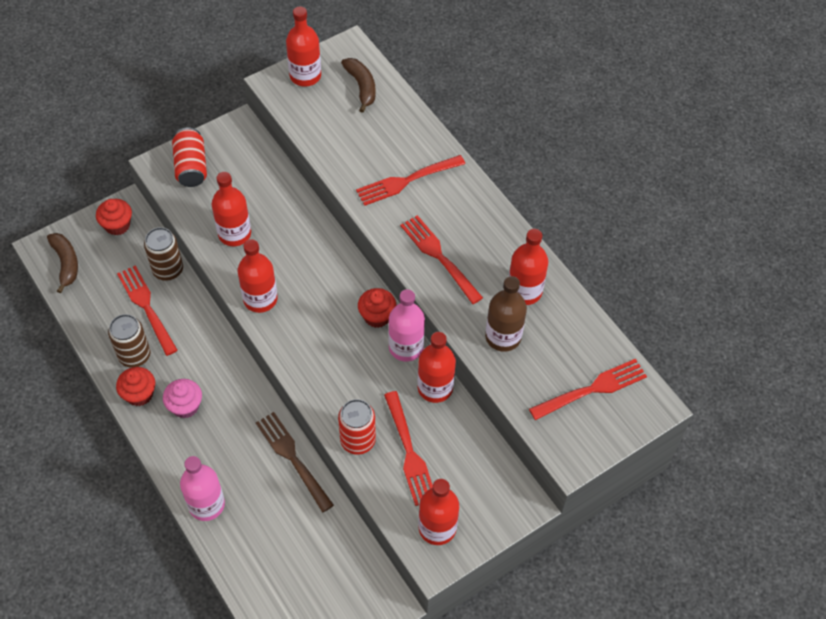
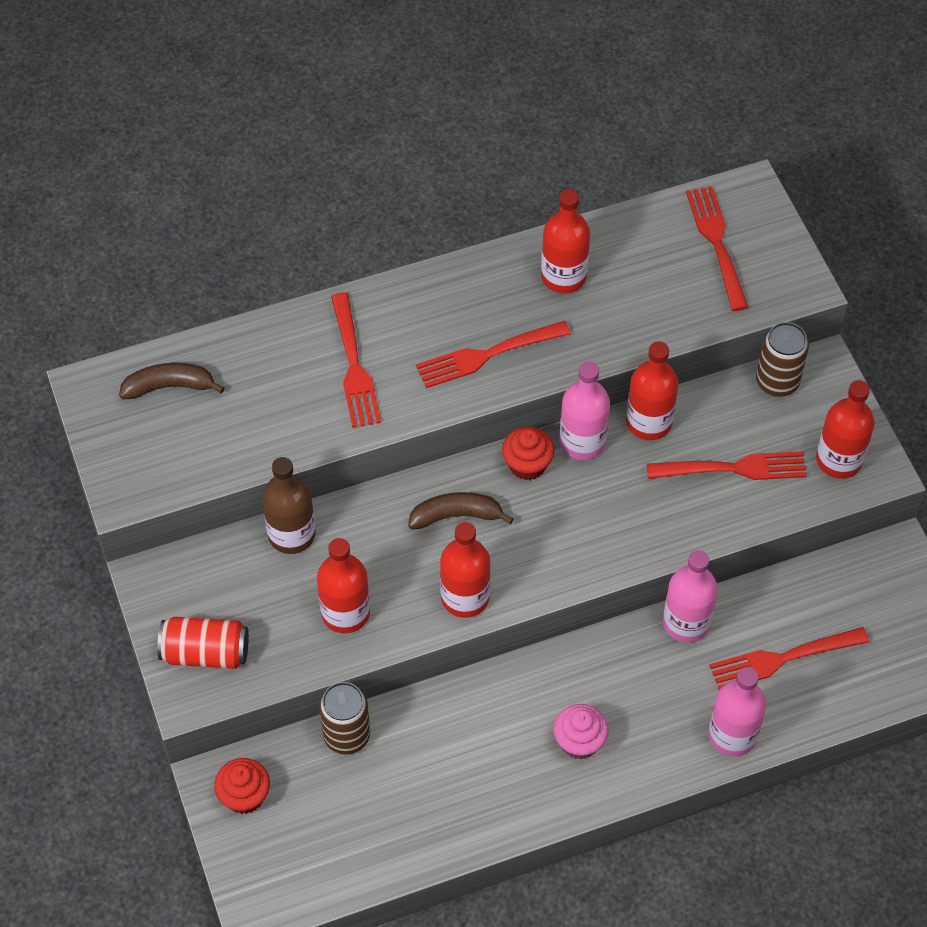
camera: 75 degrees left, 0 degrees up
brown banana [47,233,78,293] -> brown banana moved to [408,492,514,529]
brown can [108,314,150,368] -> brown can moved to [756,322,809,397]
red cupcake [116,367,155,406] -> none
red fork [117,265,178,356] -> red fork moved to [709,627,869,690]
brown fork [256,412,334,513] -> pink bottle [663,550,718,643]
red bottle [286,6,321,87] -> none
red can [338,399,376,455] -> none
brown bottle [485,276,527,352] -> brown bottle moved to [262,457,316,554]

